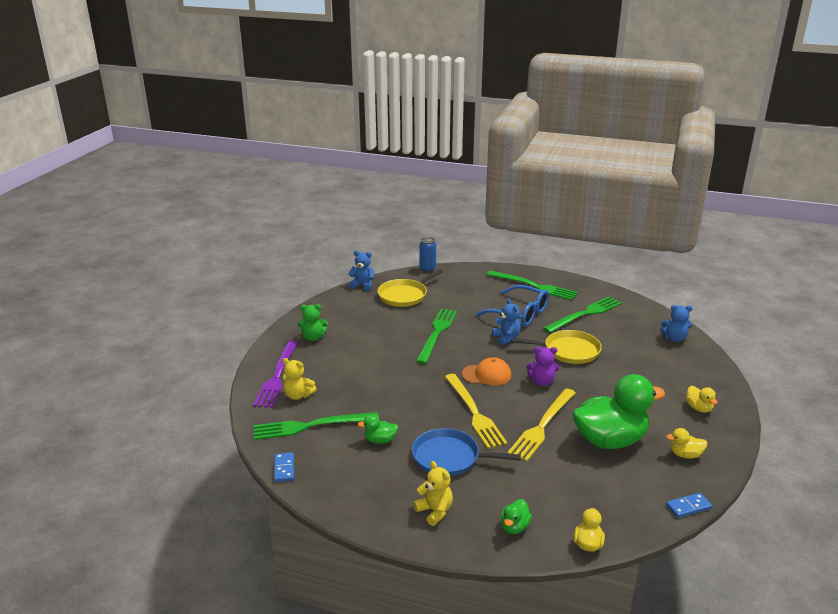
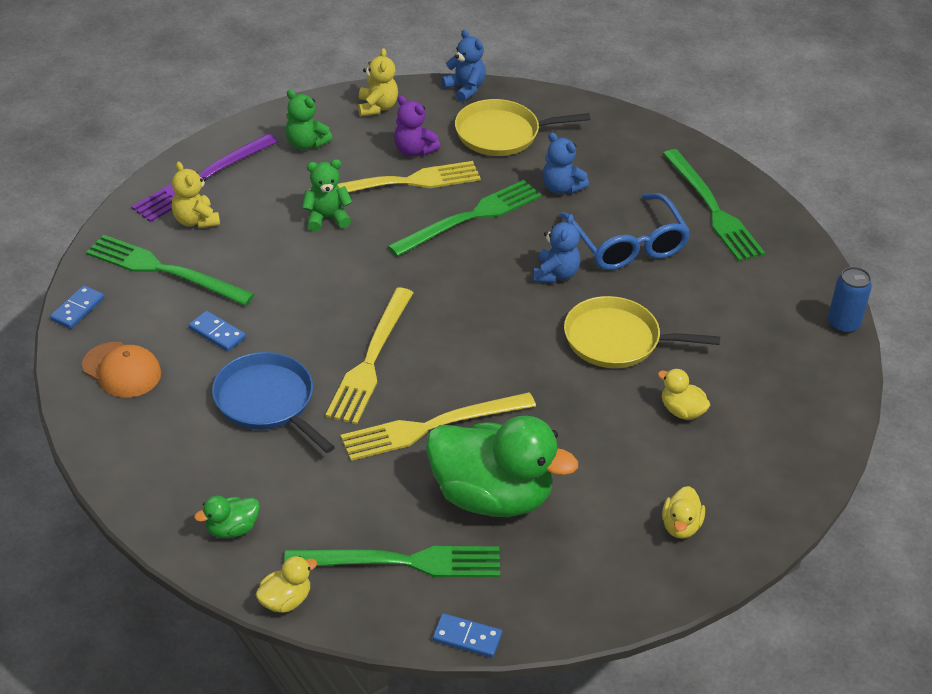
camera: 35 degrees right, 15 degrees up
green duck [357,415,398,444] -> blue domino [189,311,246,352]
yellow teddy bear [413,461,453,526] -> yellow teddy bear moved to [358,48,398,116]
blue can [420,237,436,272] -> blue can moved to [828,267,872,334]
orange cap [462,357,511,386] -> orange cap moved to [82,342,161,397]
yellow pan [511,330,602,364] -> yellow pan turned 150 degrees clockwise [564,296,720,368]
purple teddy bear [526,347,560,386] -> purple teddy bear moved to [394,96,440,156]
green fork [543,296,622,333] -> green fork moved to [284,546,500,577]
blue teddy bear [660,305,693,342] -> blue teddy bear moved to [542,133,589,194]
yellow duck [666,428,707,459] -> yellow duck moved to [658,369,710,420]
none -> green teddy bear [302,159,352,232]
none -> yellow fork [309,161,481,193]

